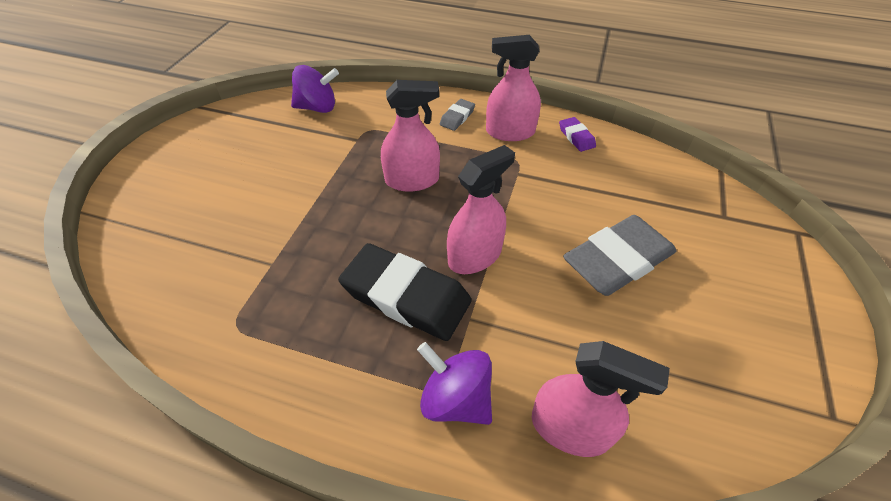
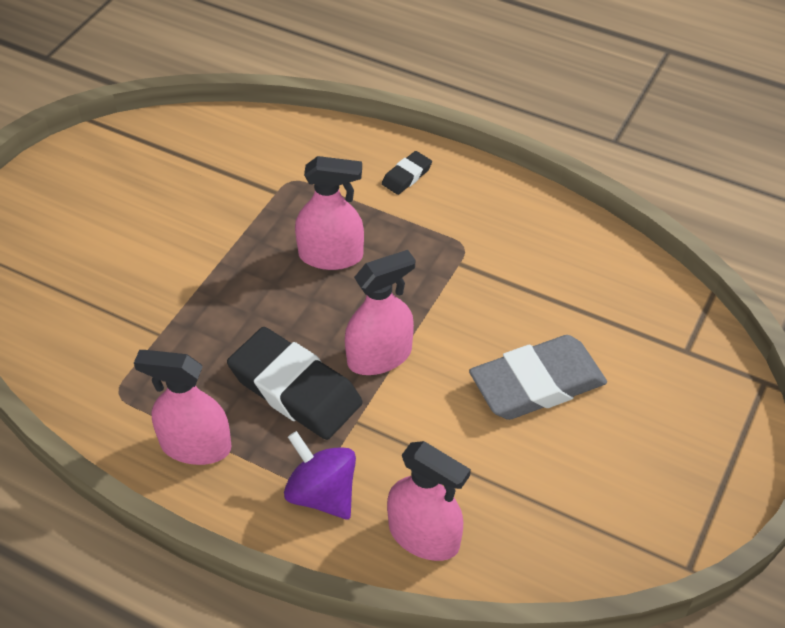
camera: 10 degrees right, 0 degrees up
purple spinning top [291,65,339,113] -> none
grey eraser [440,99,475,131] -> black eraser [382,151,432,195]
pink spray bottle [486,35,541,141] -> pink spray bottle moved to [134,350,232,465]
purple eraser [559,117,596,152] -> none

